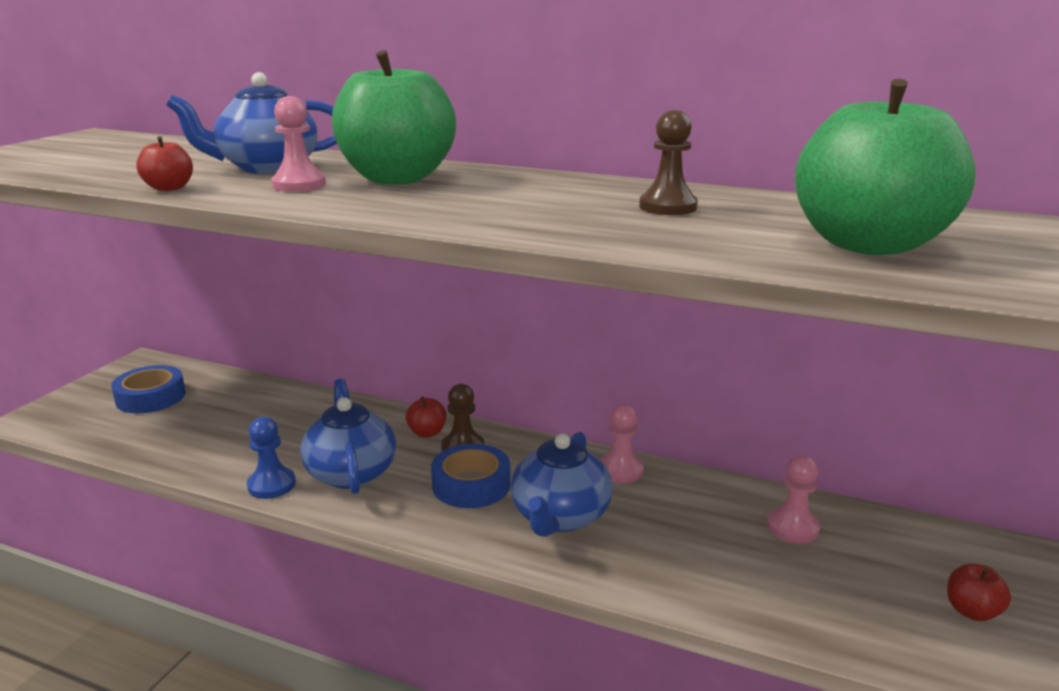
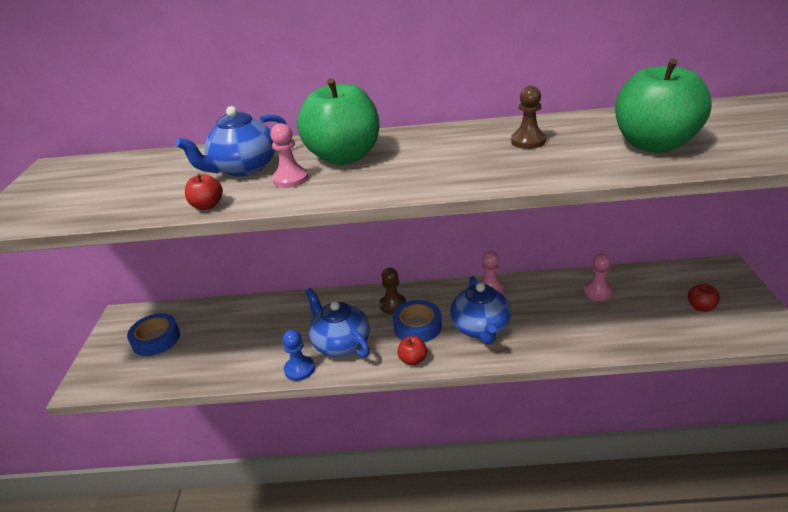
camera: 20 degrees left, 10 degrees up
red apple [406,397,446,438] -> red apple moved to [397,336,427,366]

